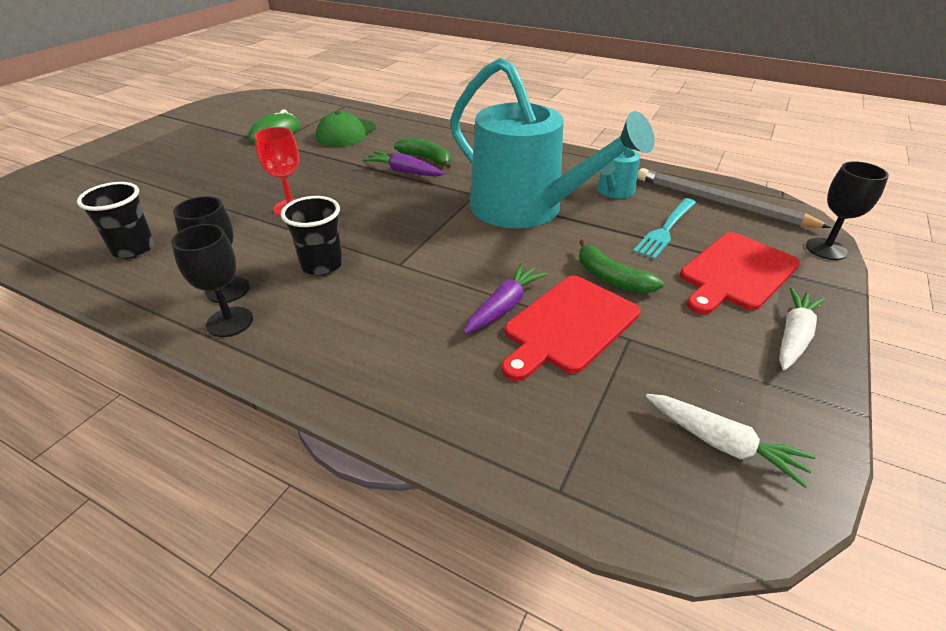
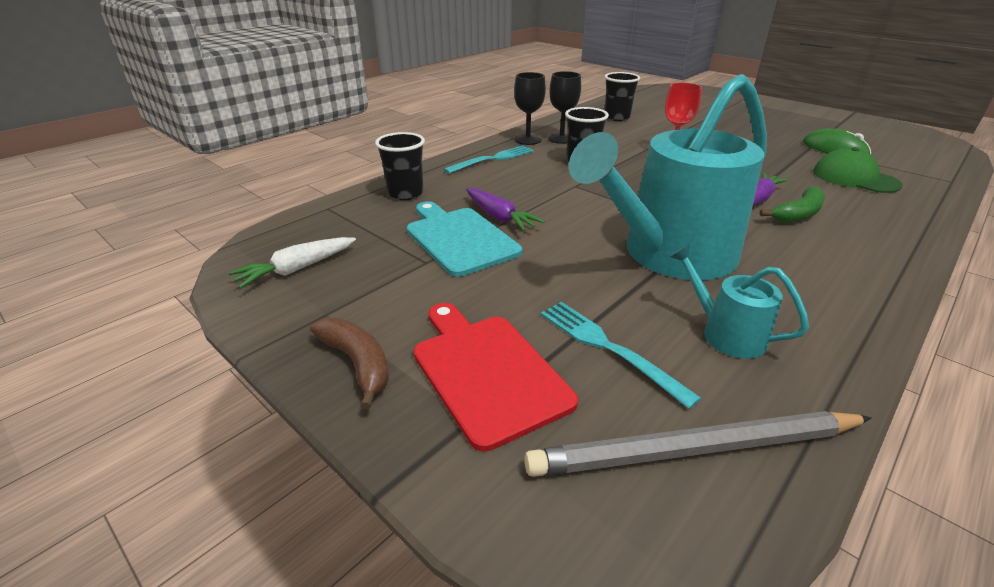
camera: 105 degrees right, 5 degrees down
red cutting board [502,276,640,381] -> turquoise cutting board [407,201,522,277]
green banana [579,239,664,294] -> none
grey pencil [637,168,831,228] -> grey pencil turned 150 degrees counterclockwise [524,411,872,477]
white carrot [779,288,825,370] -> brown banana [310,318,389,409]
black goblet [806,161,889,260] -> none
none -> black cup [375,132,425,200]
none -> turquoise fork [443,145,534,174]

